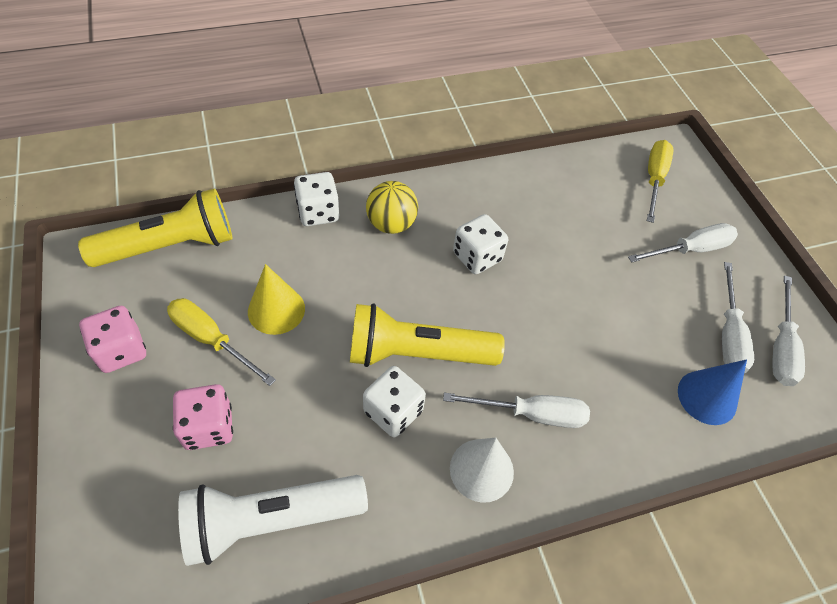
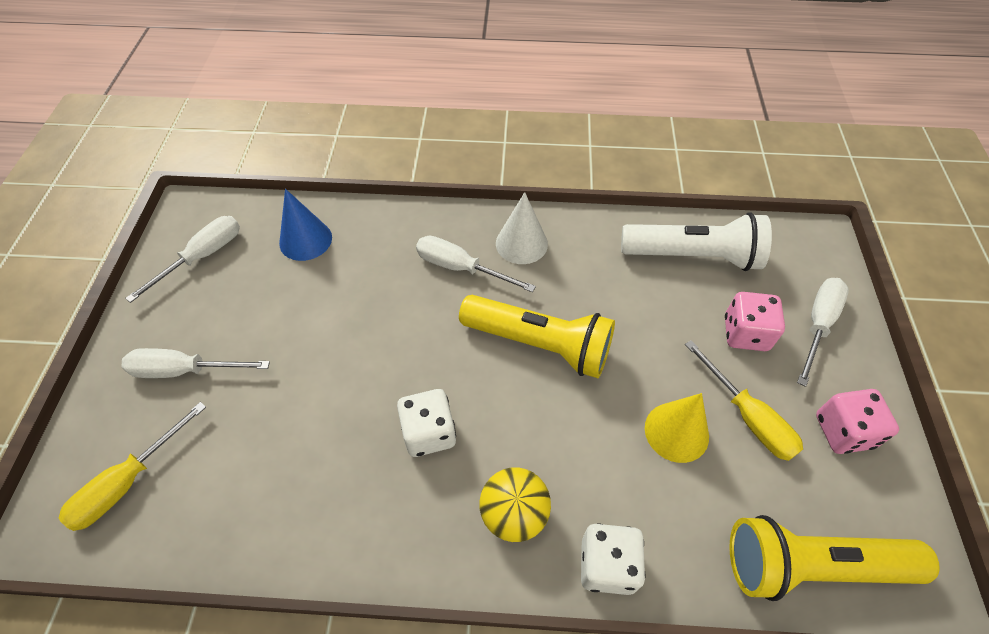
camera: 155 degrees left, 0 degrees up
white dice [363,366,426,438] -> none
white screwdriver [722,262,754,373] -> white screwdriver moved to [797,278,849,387]

